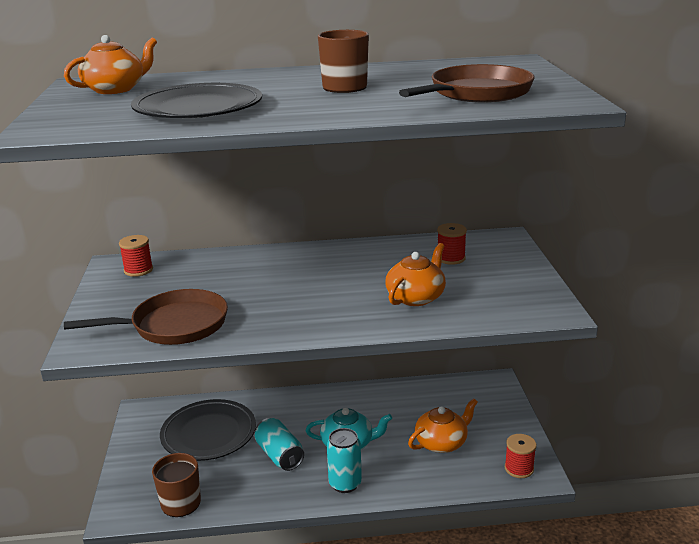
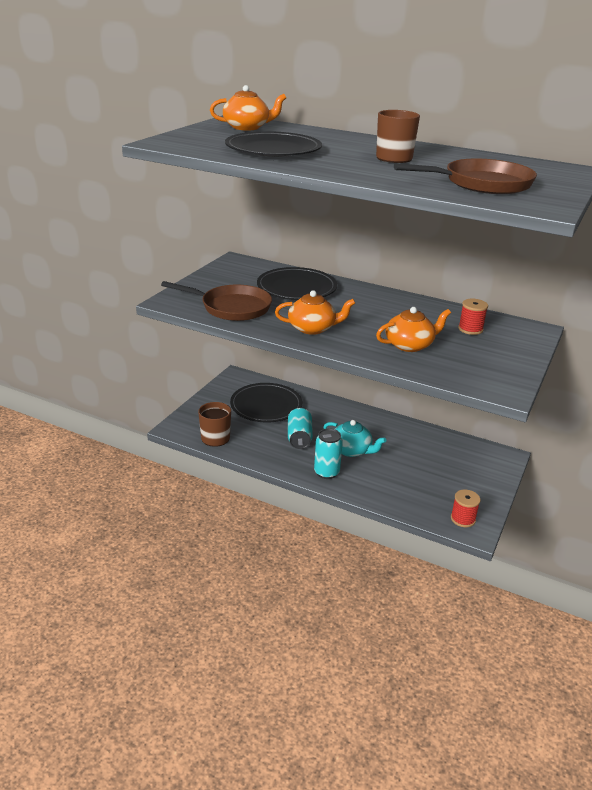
camera: 30 degrees right, 5 degrees up
red spool [119,235,153,277] -> none
orange teapot [408,398,478,453] -> orange teapot moved to [275,290,355,335]
none -> black plate [257,267,337,300]

